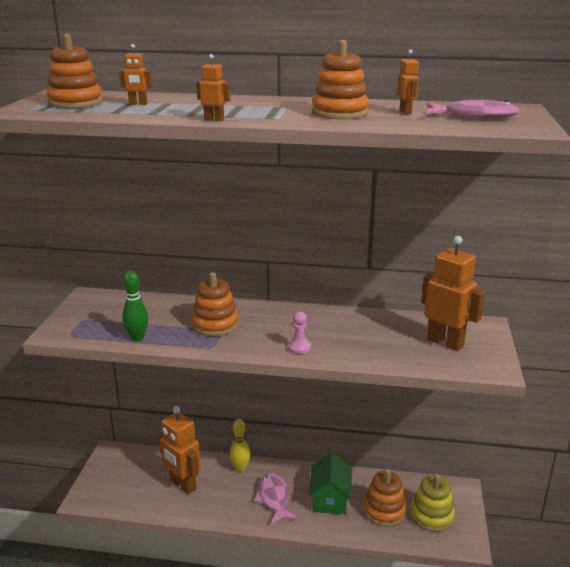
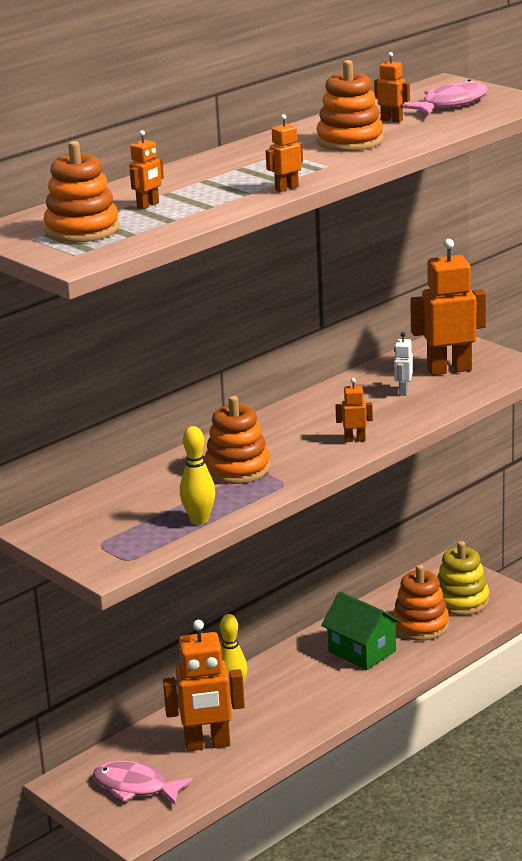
camera: 50 degrees left, 0 degrees up
green bowling pin [122,271,148,341] -> yellow bowling pin [180,426,215,525]
pink fish [254,473,298,524] -> pink fish moved to [93,761,193,805]
pink pawn [288,311,311,354] -> orange robot [335,378,373,442]
none -> white robot [394,332,413,396]

